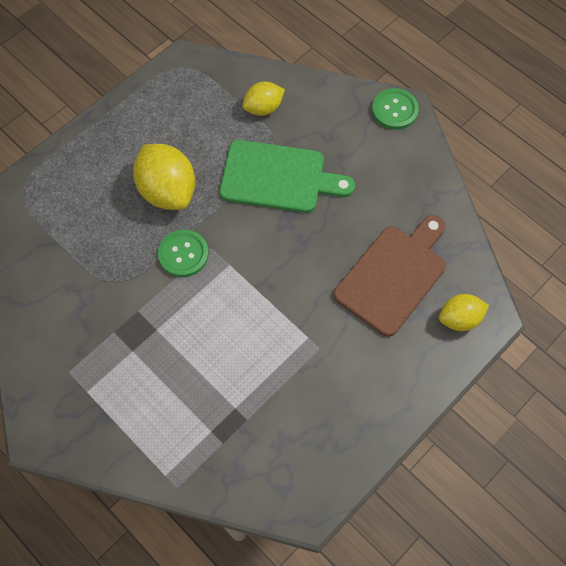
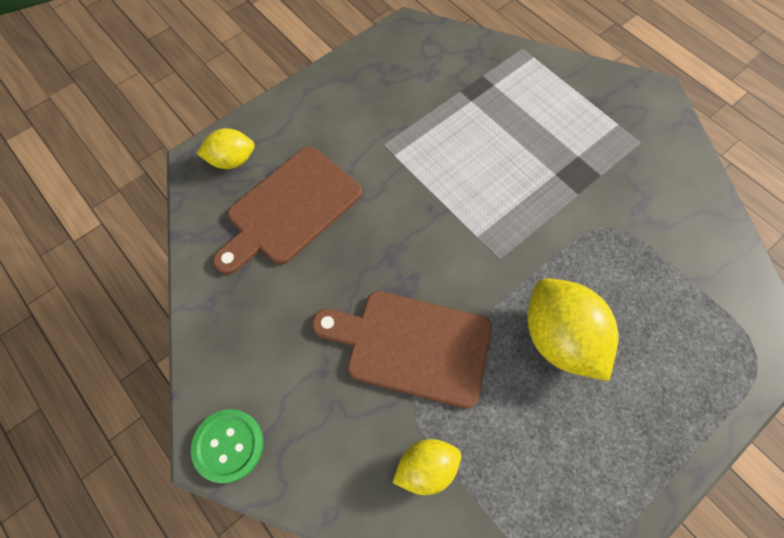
camera: 175 degrees left, 0 degrees up
green button [158,230,209,277] -> none
green cutting board [220,140,355,213] -> brown cutting board [312,291,492,409]

